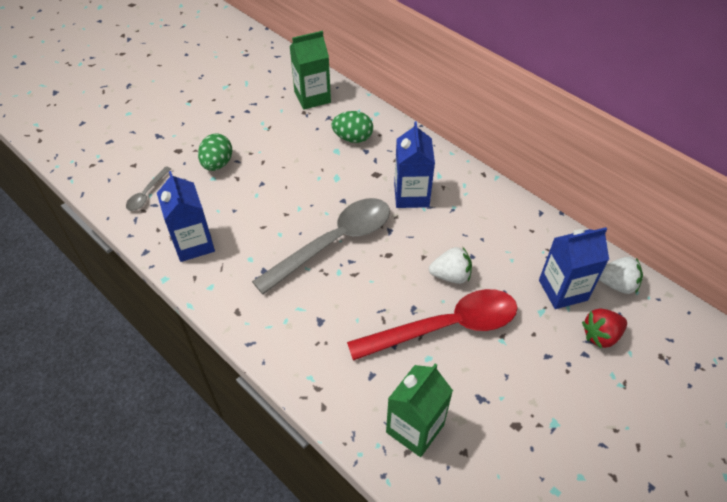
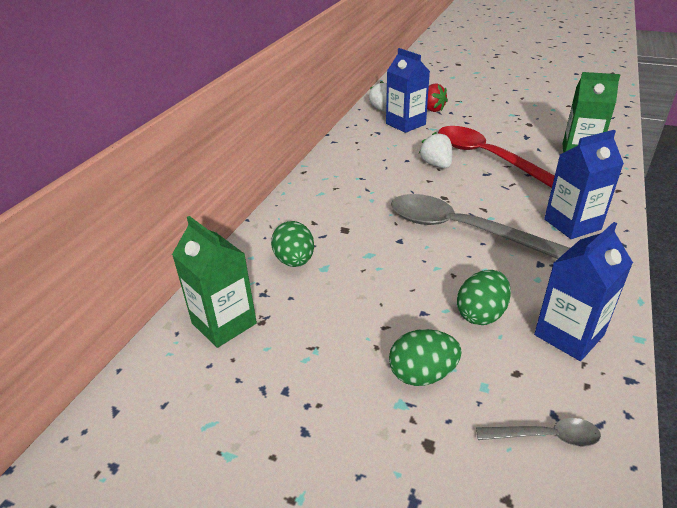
camera: 110 degrees left, 15 degrees down
blue carton [394,122,435,208] -> blue carton moved to [544,130,624,239]
none -> green egg [457,270,511,325]

